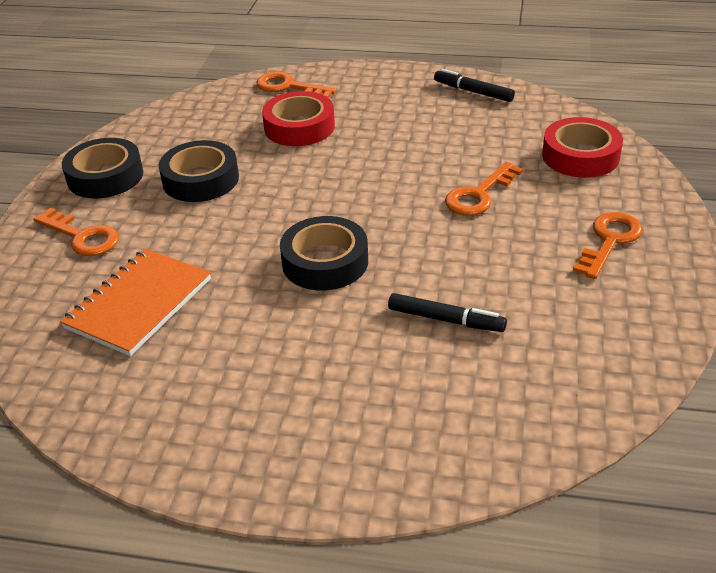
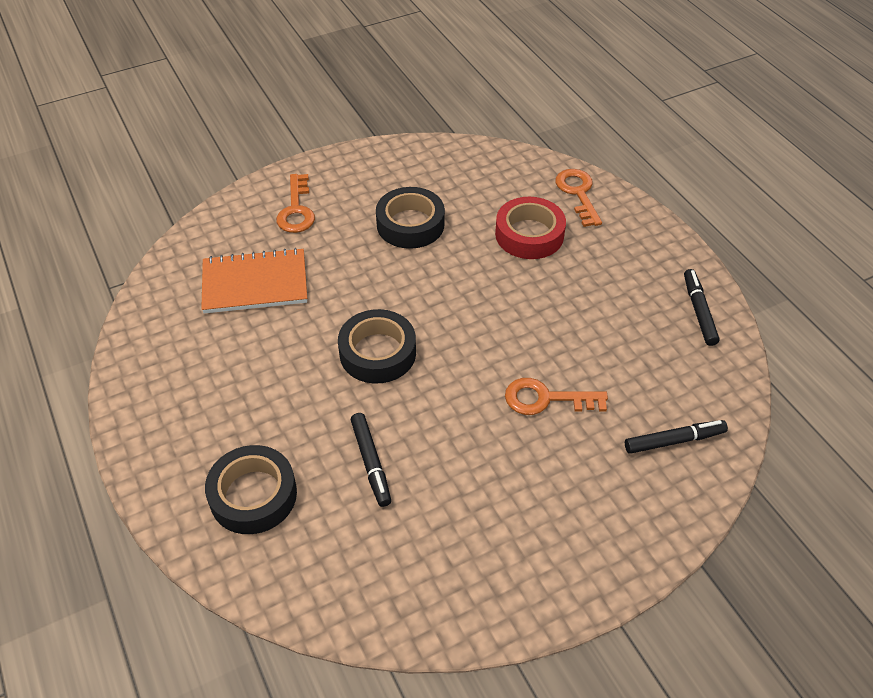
camera: 50 degrees right, 10 degrees up
black tape [62,138,143,198] -> black tape moved to [205,445,297,534]
red tape [542,117,623,178] -> black marker [625,420,728,454]
orange key [573,212,643,279] -> none

